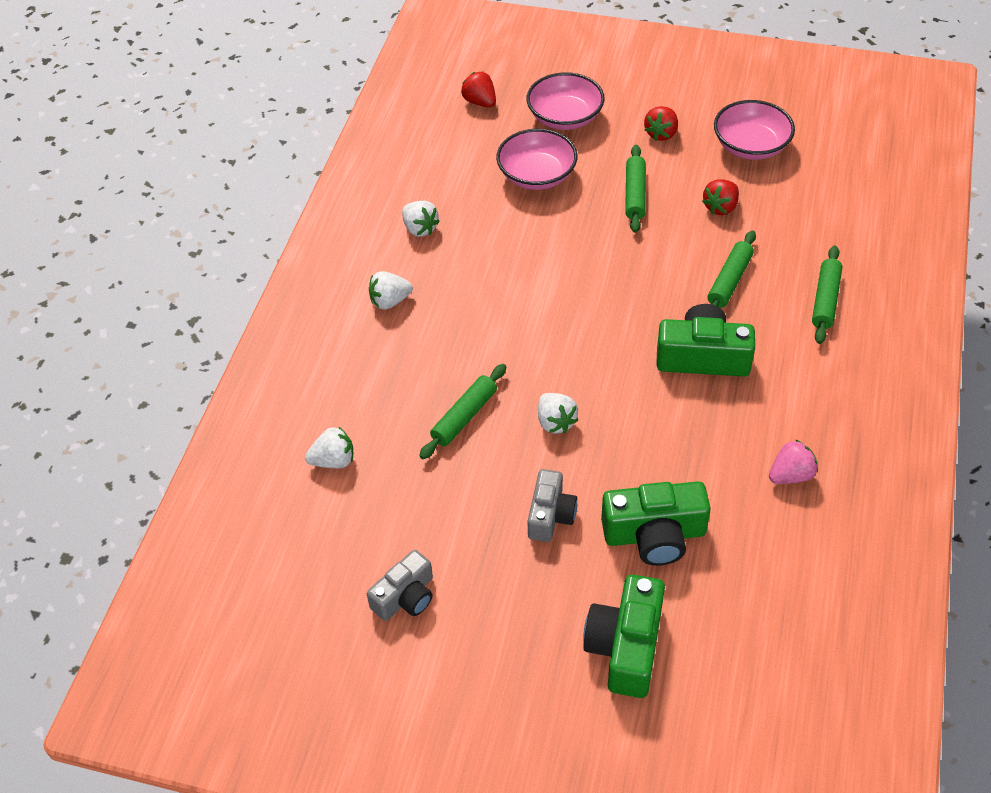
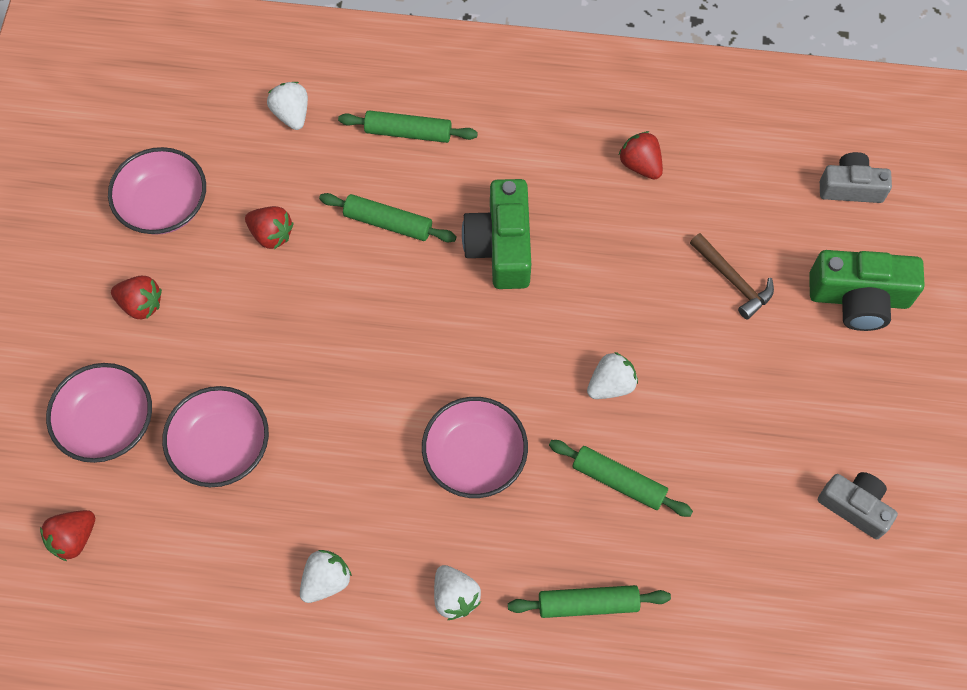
camera: 100 degrees left, 15 degrees up
white strawberry [305,426,353,468] -> white strawberry moved to [267,82,308,130]
grey camera [528,469,577,542] -> grey camera moved to [820,152,892,203]
green camera [601,481,711,566] -> brown hammer [690,233,774,320]
green rolling pin [625,145,646,233] -> green rolling pin moved to [508,585,671,618]
pink strawberry [769,439,818,484] -> red strawberry [619,131,663,179]
none -> pink bowl [422,397,528,498]

